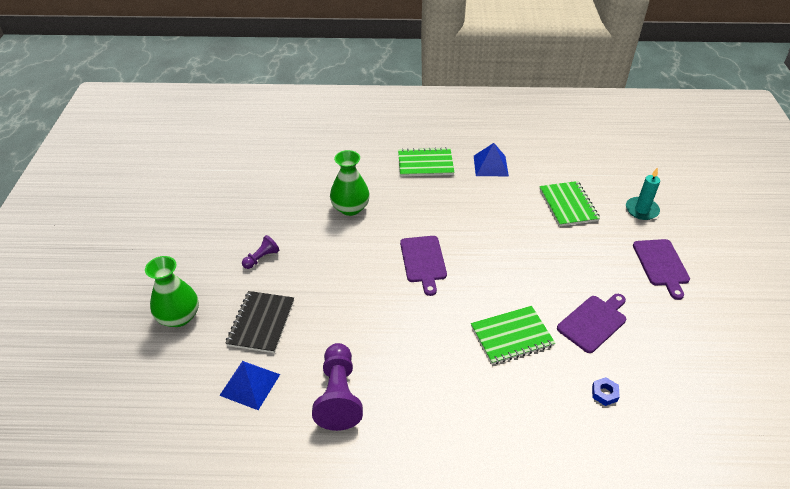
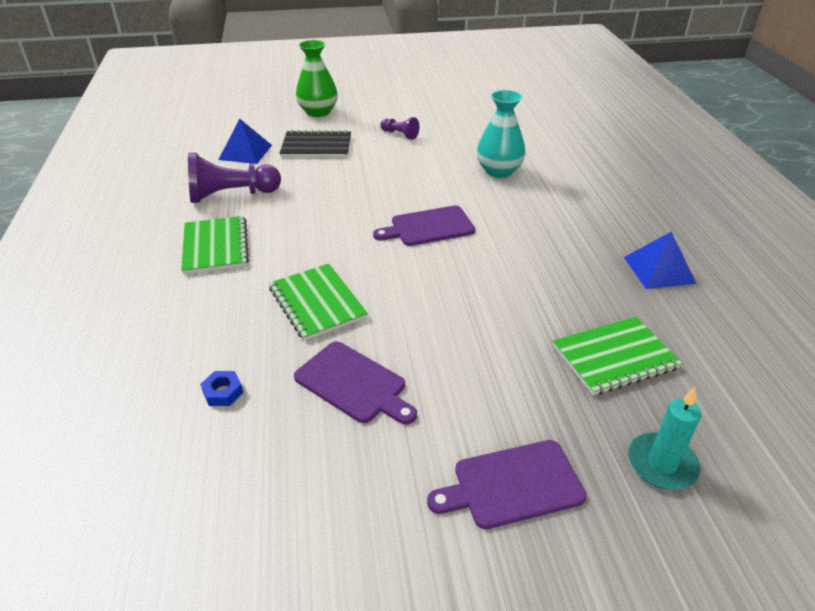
camera: 80 degrees right, 5 degrees down
green vase [330,150,370,216] -> turquoise vase [477,90,526,178]
green notebook [398,147,455,177] -> green notebook moved to [181,216,249,274]

